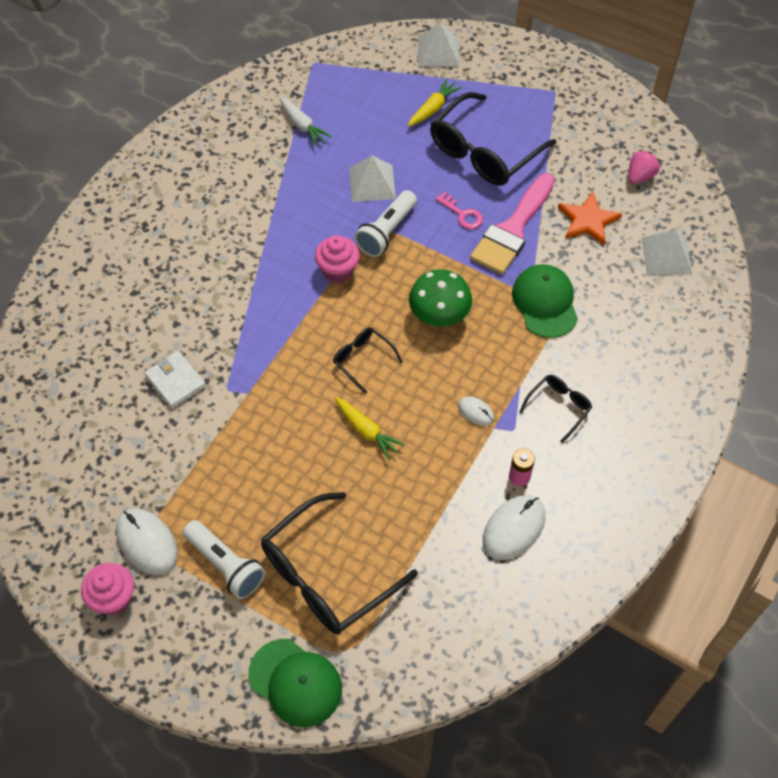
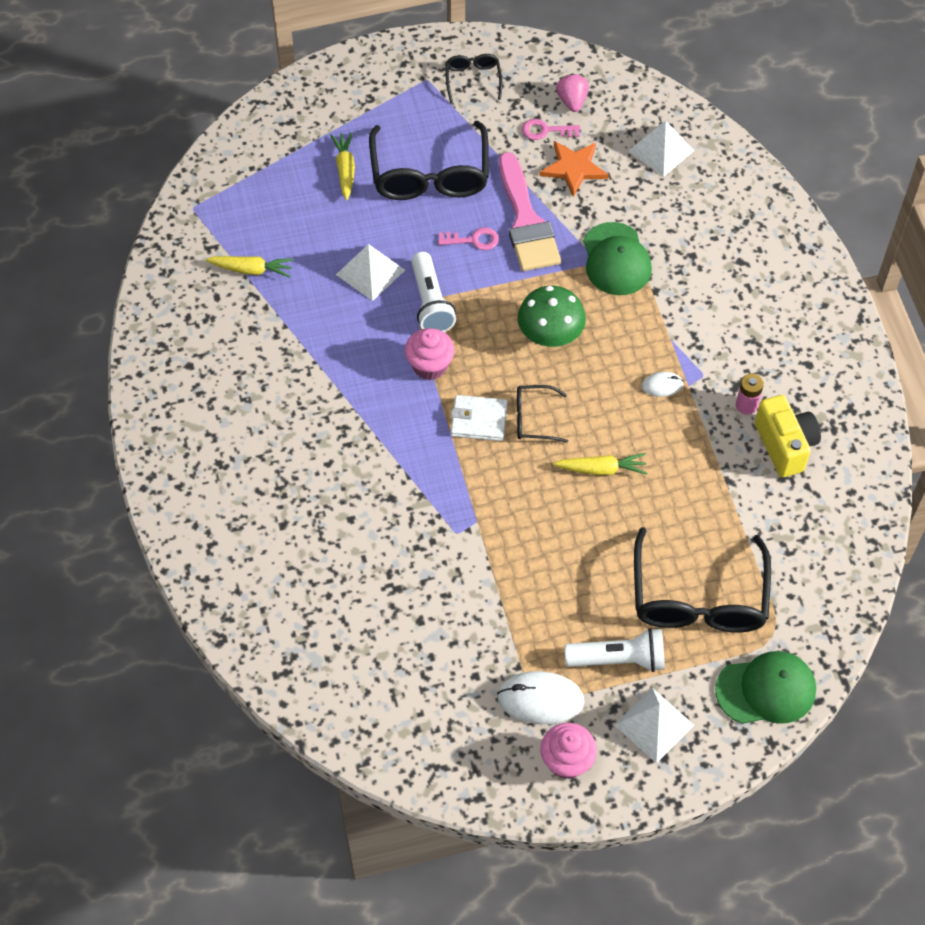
camera: 45 degrees left, 0 degrees up
white wallet [144,351,206,409] -> white wallet moved to [451,395,508,441]
white carrot [279,97,332,146] -> yellow carrot [206,256,294,278]
white pyramid [418,23,459,67] -> white pyramid moved to [614,688,694,763]
white mouse [483,495,545,560] -> yellow camera [755,395,821,477]
green cap [512,264,578,338] -> green cap turned 135 degrees counterclockwise [583,222,652,295]
black glasses [519,375,592,443] -> black glasses moved to [446,54,502,103]
none -> pink key [522,119,581,140]

